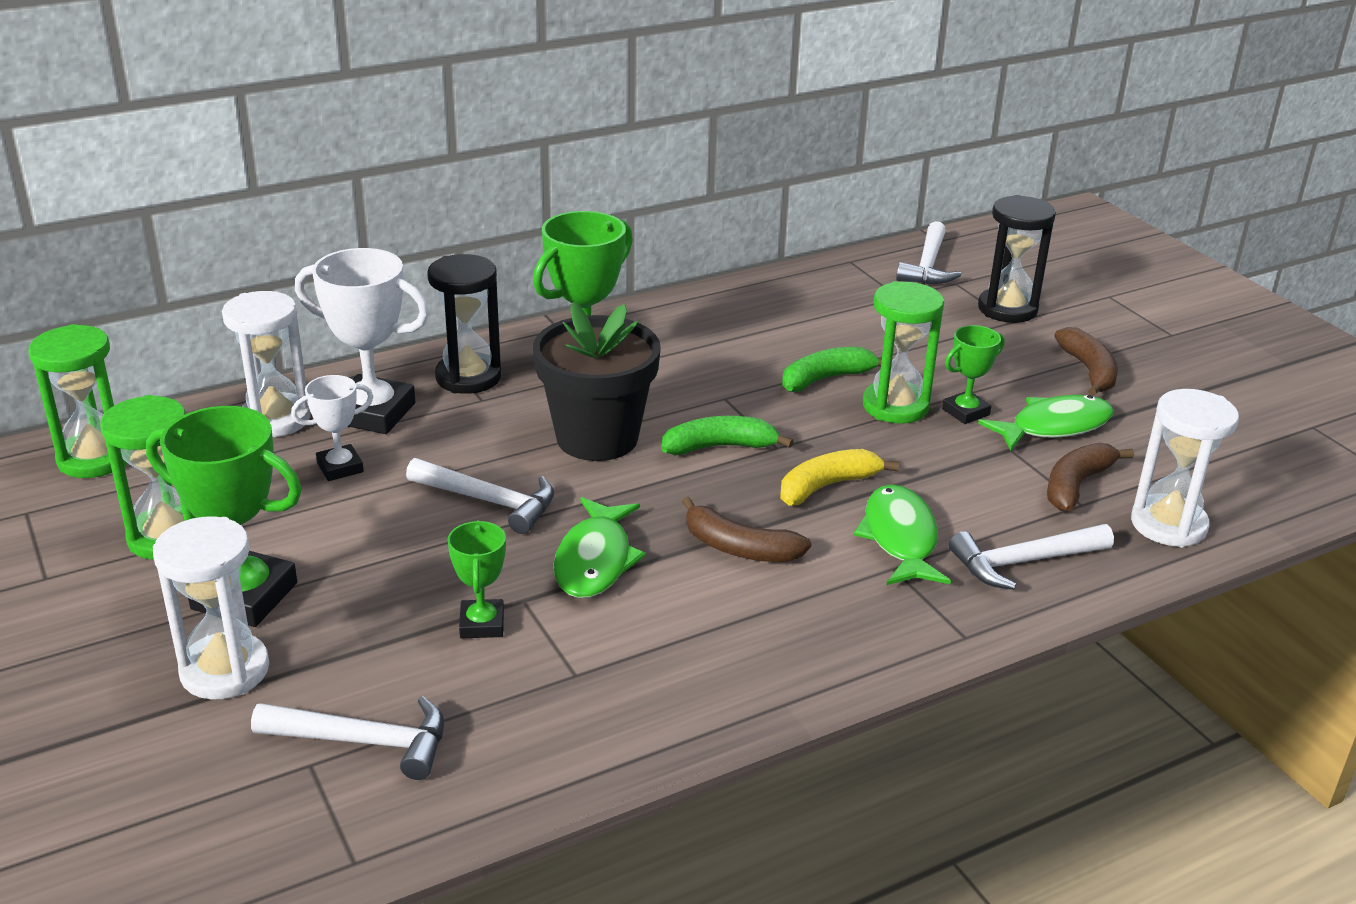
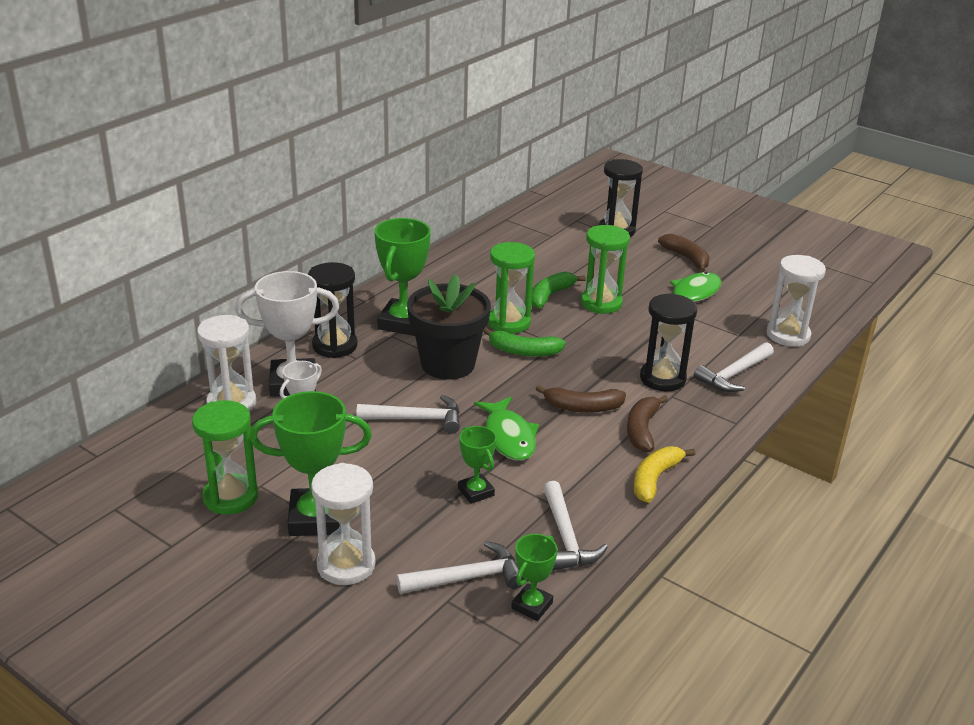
camera: 25 degrees left, 0 degrees up
green hourglass [29,324,127,478] -> green hourglass moved to [488,242,535,334]
green banana [661,416,794,455] -> green banana turned 135 degrees counterclockwise [483,328,566,357]
yellow banana [780,449,899,506] -> yellow banana moved to [634,446,695,503]
green fish [854,484,951,585] -> black hourglass [640,293,697,391]
white hammer [896,221,961,284] -> white hammer moved to [543,481,608,571]
green trophy [942,325,1004,424] -> green trophy moved to [511,534,557,621]
brown banana [1047,442,1134,511] -> brown banana moved to [627,395,668,452]

